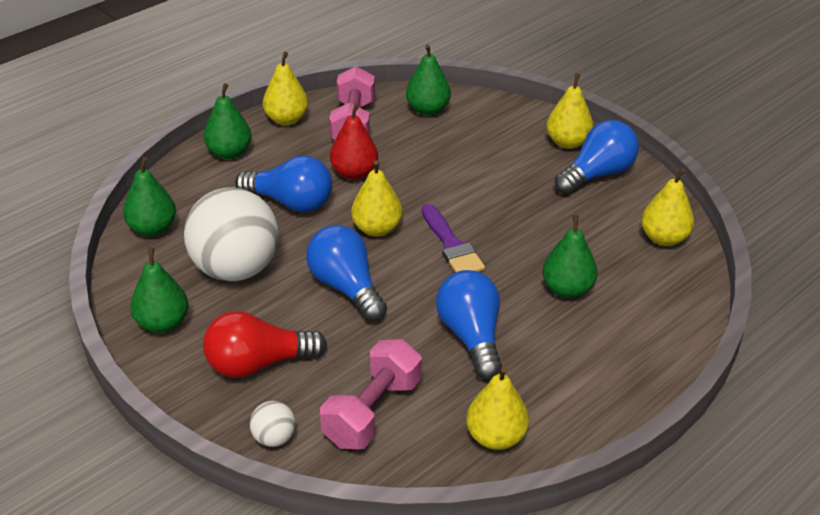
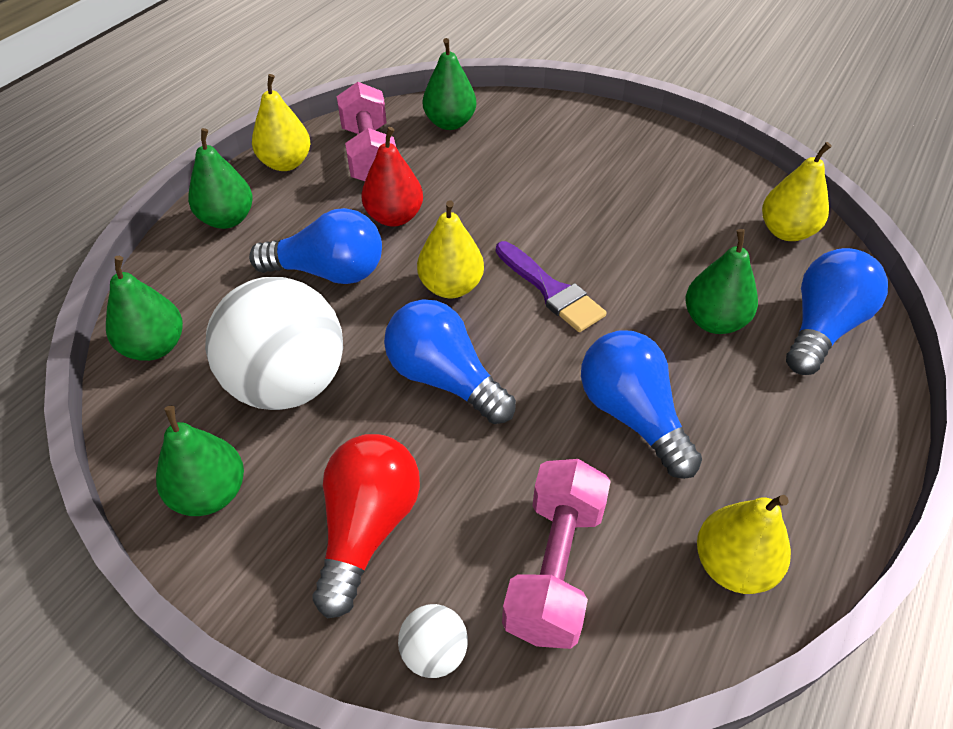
camera: 15 degrees left, 10 degrees up
red light bulb [203,311,327,378] -> red light bulb turned 135 degrees clockwise [313,434,420,618]
yellow pear [546,73,593,149] -> none
blue light bulb [555,120,639,195] -> blue light bulb moved to [786,248,888,375]

